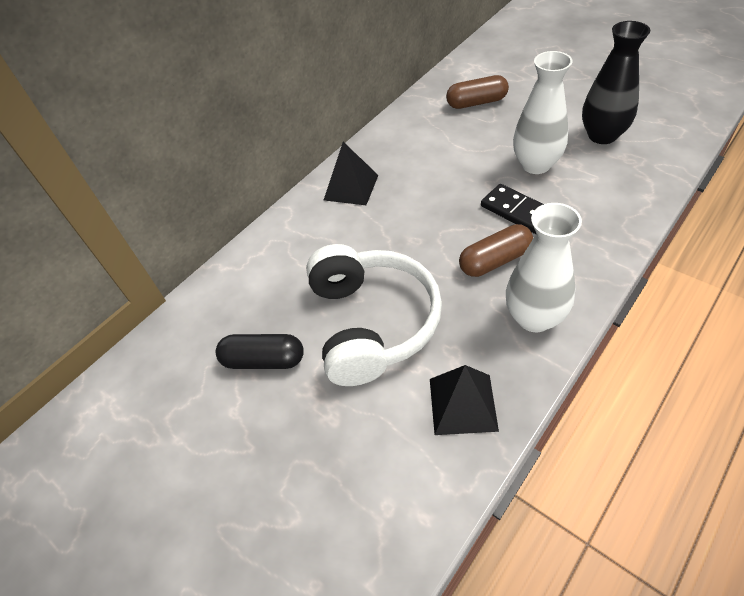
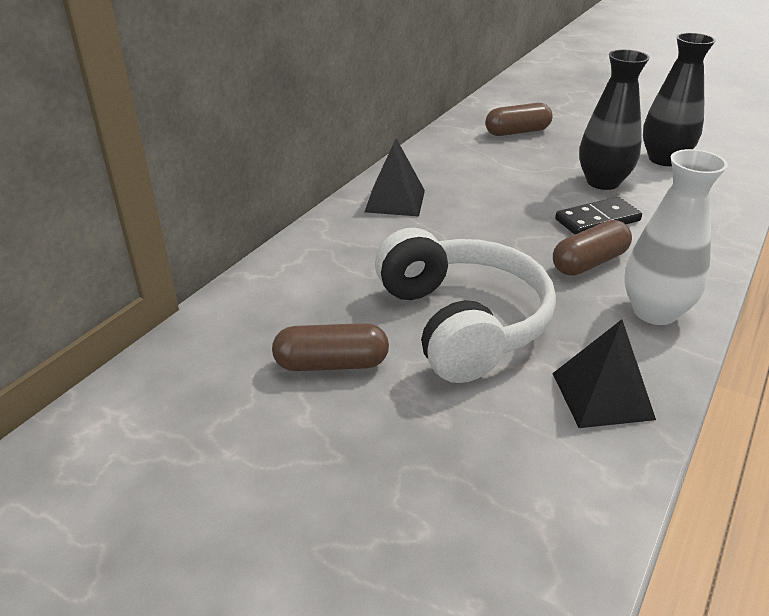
camera: 15 degrees left, 15 degrees down
black capsule [216,334,304,369] -> brown capsule [272,323,389,371]
black domino [481,184,544,234] -> black domino turned 60 degrees counterclockwise [555,197,642,235]
white vase [513,51,573,174] -> black vase [579,50,650,190]

